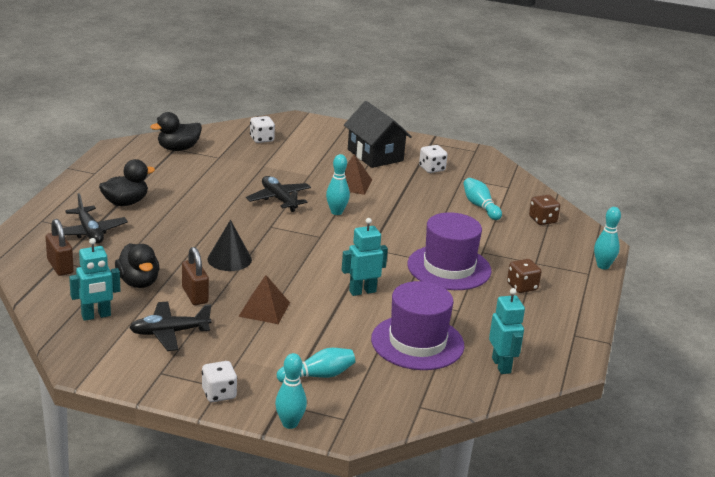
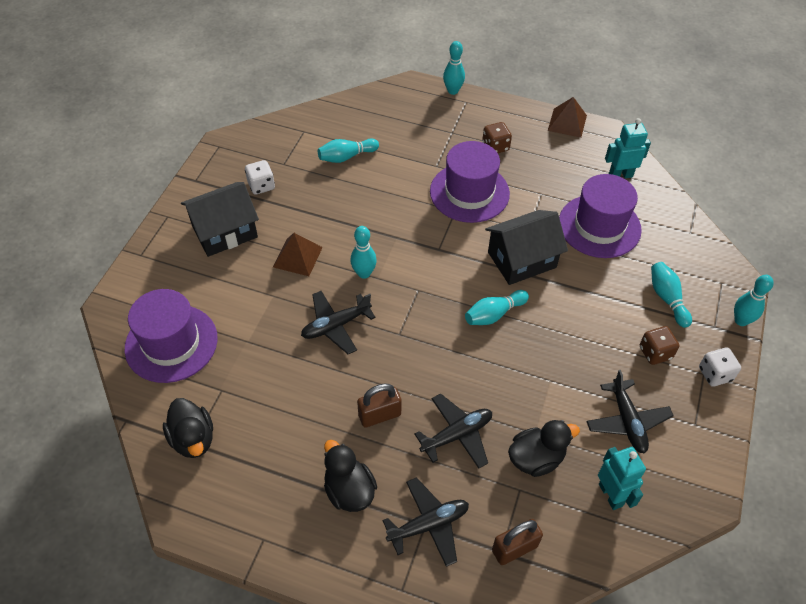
camera: 85 degrees left, 25 degrees up
brown padlock [182,247,209,305] -> brown padlock moved to [357,384,402,428]
black cone [208,220,252,271] -> none
brown pyramid [238,275,290,324] -> brown pyramid moved to [548,97,587,138]
white dice [250,116,275,143] -> purple hat [125,289,218,383]
turquoise robot [342,218,388,296] -> black house [485,210,568,285]
brown dice [529,195,560,225] -> brown dice moved to [640,326,679,365]
none -> black plane [415,394,492,469]
none -> turquoise bowling pin [465,290,529,325]

